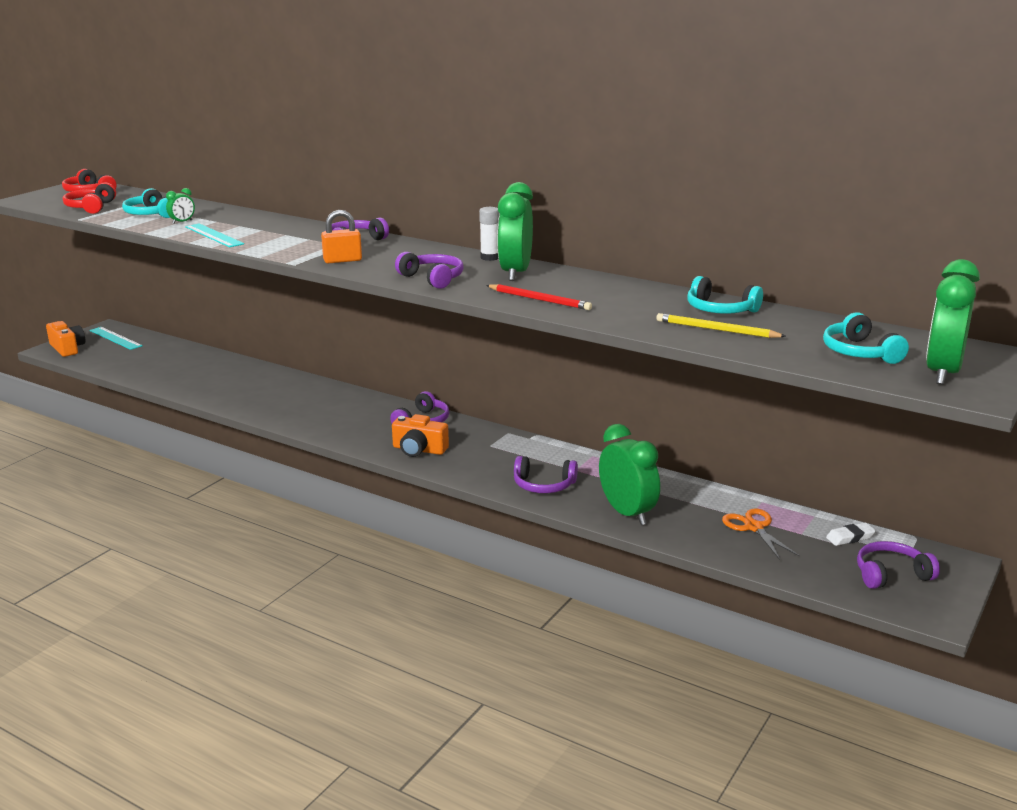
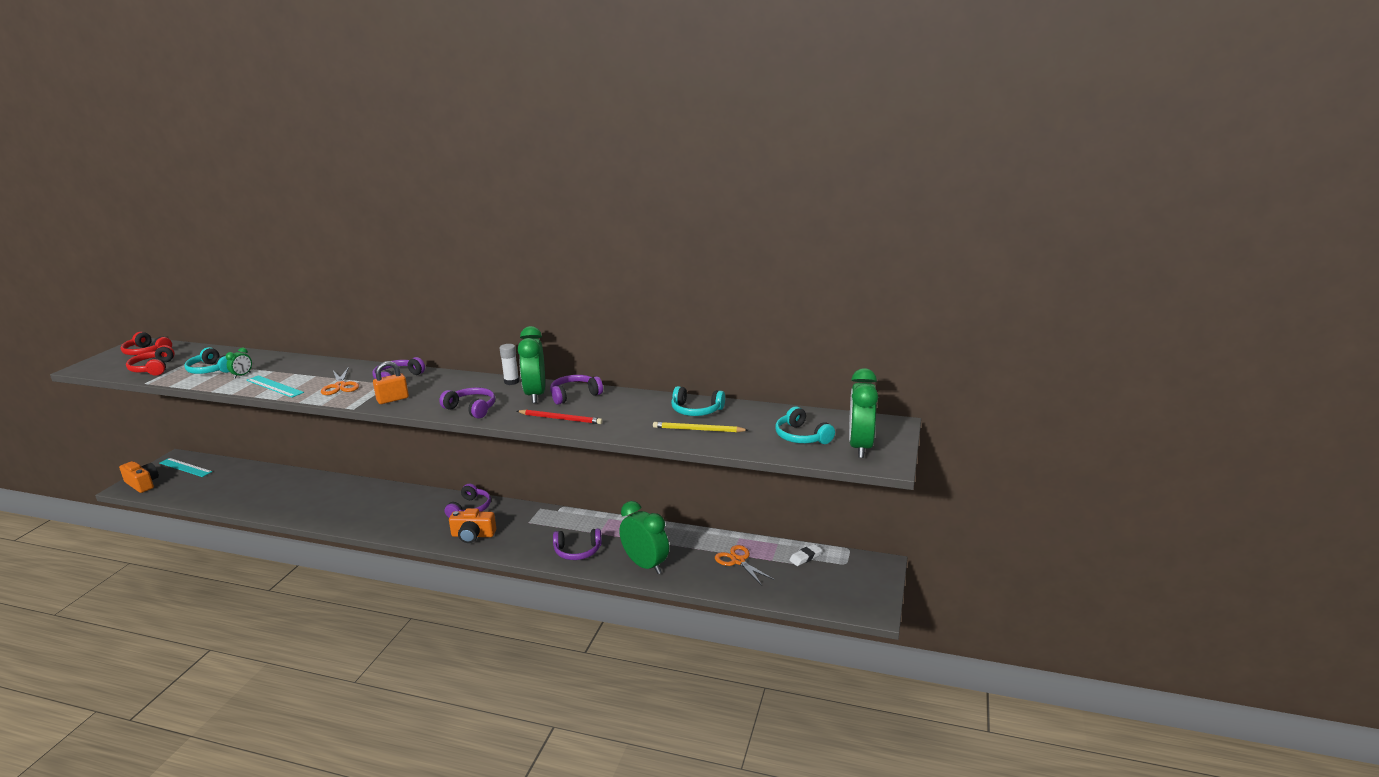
camera: 15 degrees left, 0 degrees up
purple headphones [857,541,940,589] -> purple headphones moved to [550,375,603,405]
none -> orange scissors [321,367,359,395]

